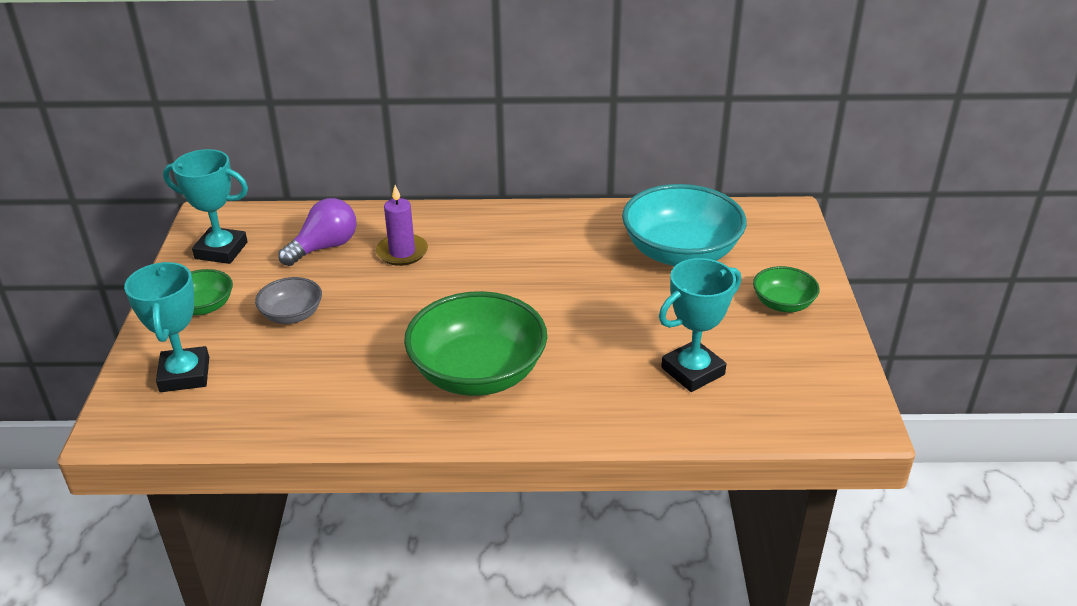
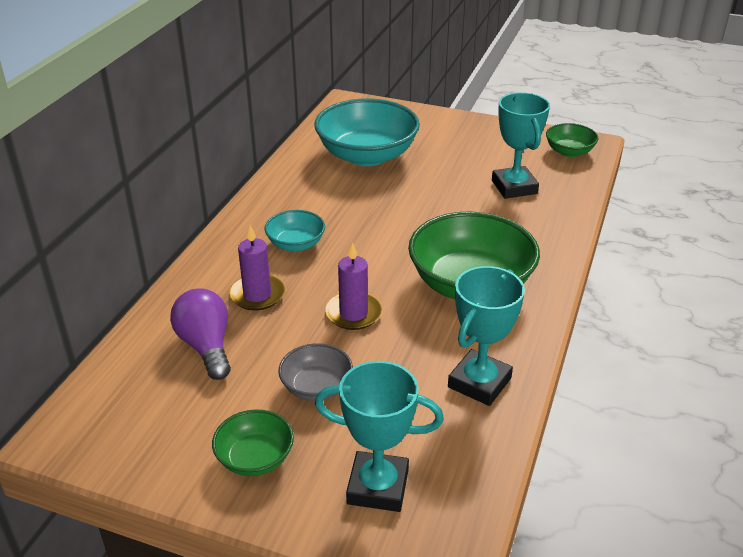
camera: 70 degrees left, 0 degrees up
turquoise trophy [163,149,248,264] -> turquoise trophy moved to [448,266,525,406]
green bowl [753,266,820,312] -> green bowl moved to [546,123,598,157]
none -> turquoise bowl [265,210,325,251]
none -> purple candle [325,242,382,330]

